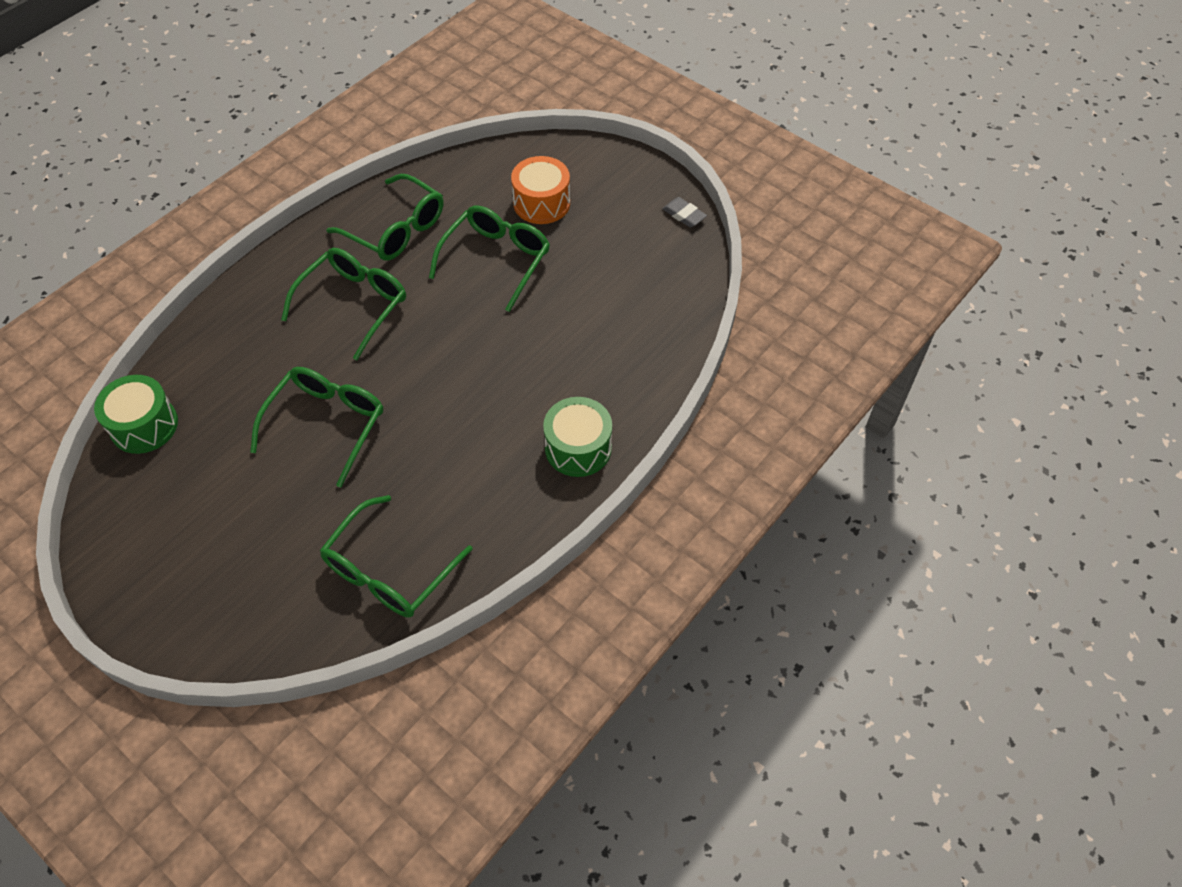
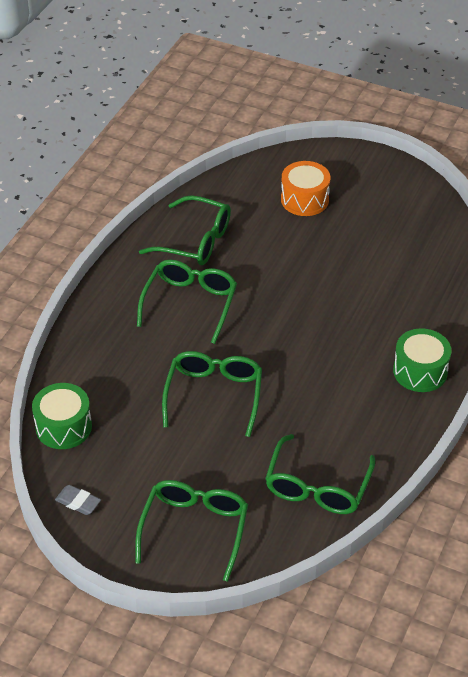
camera: 15 degrees left, 10 degrees down
green glasses [429,206,550,312] -> green glasses moved to [135,480,248,581]
grey eraser [662,197,707,227] -> grey eraser moved to [55,485,101,515]

